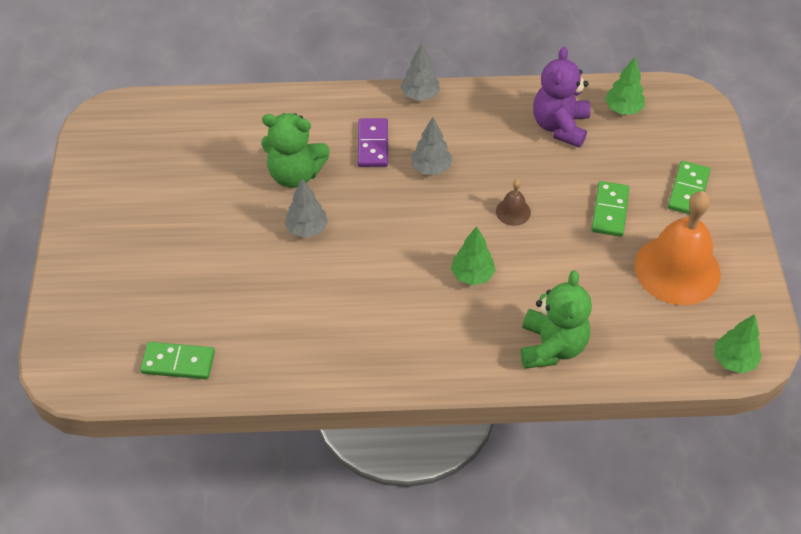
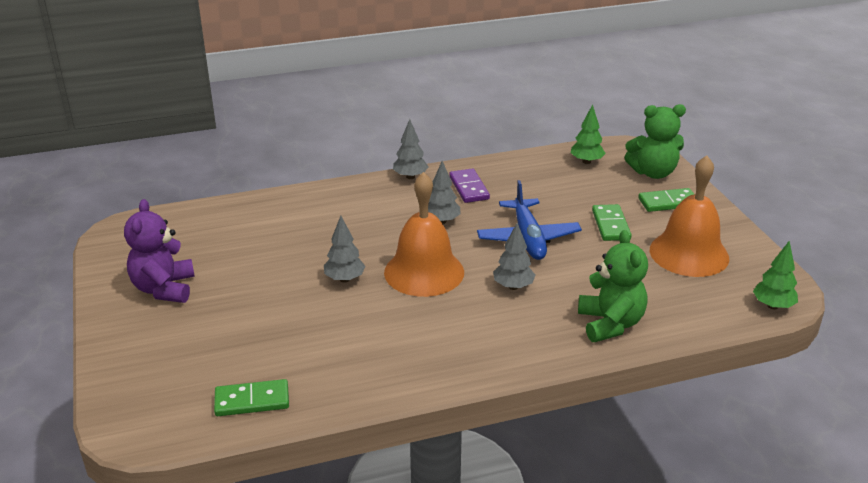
camera: 15 degrees left, 20 degrees down
green teddy bear [261,113,330,188] -> green teddy bear moved to [624,104,686,179]
purple domino [358,118,388,167] -> purple domino moved to [449,168,490,203]
green tree [451,226,496,286] -> grey tree [493,223,535,290]
brown bell [496,179,531,226] -> blue plane [477,180,582,260]
purple teddy bear [533,47,591,148] -> purple teddy bear moved to [124,199,195,303]
green domino [668,161,710,214] -> green domino turned 75 degrees clockwise [638,188,695,212]
none -> orange bell [384,172,464,297]

